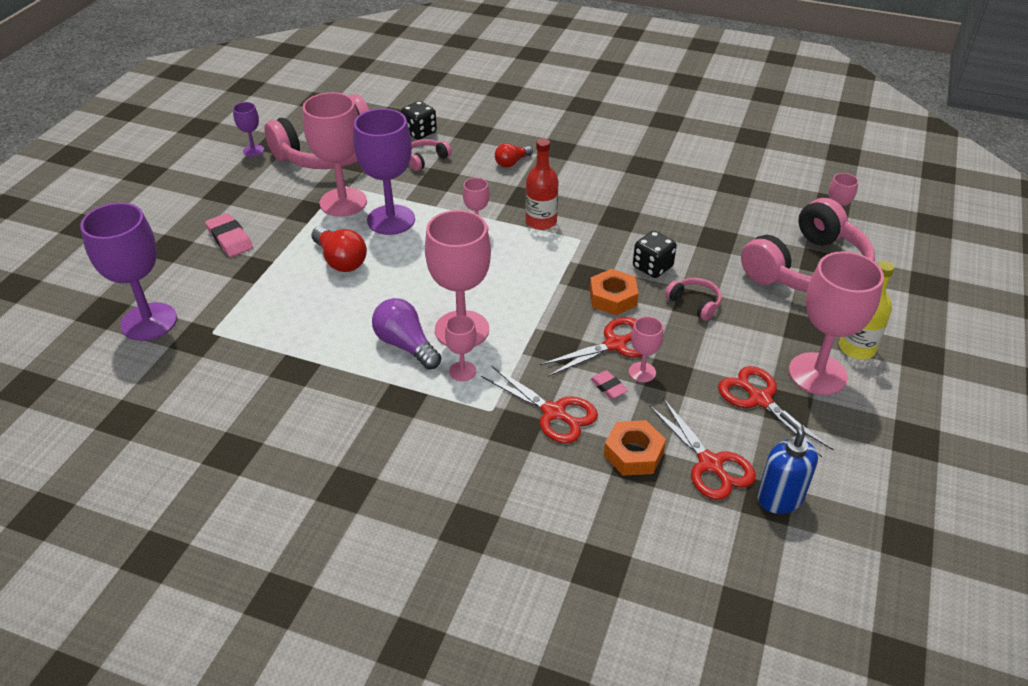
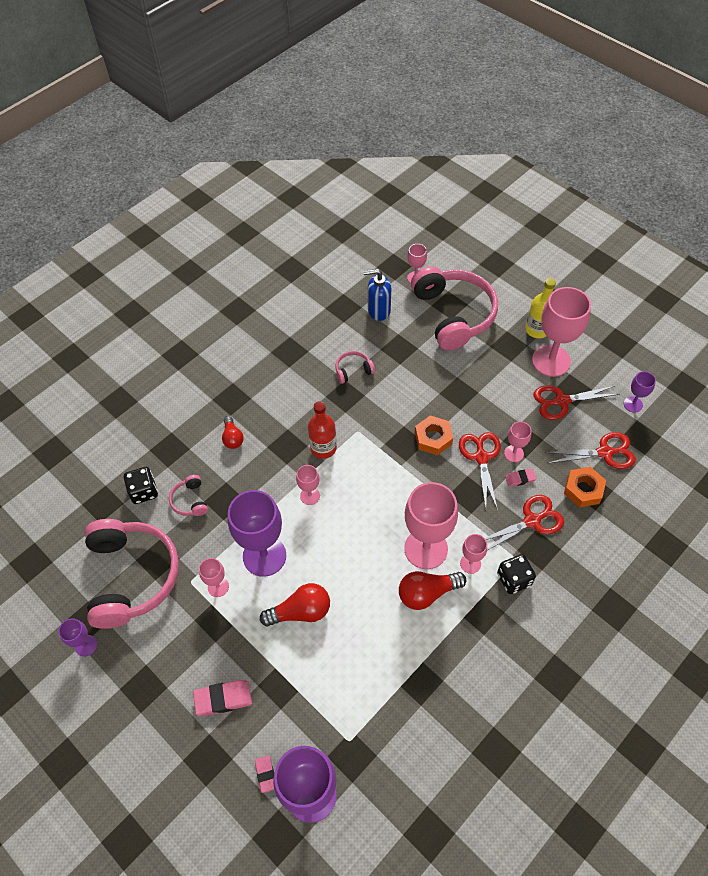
camera: 65 degrees left, 15 degrees up
pink goblet [303,92,367,217] -> pink goblet [199,558,229,597], size x0.48
purple light bulb [372,298,441,370] -> red light bulb [399,571,466,610]
black dice [633,231,677,278] -> black dice moved to [497,554,536,594]
pink headphones [665,278,722,321] -> pink headphones moved to [335,351,375,384]
blue soap dispenser [757,411,818,514] -> blue soap dispenser moved to [363,269,391,321]
none -> pink eraser [255,755,274,793]
none -> purple goblet [624,371,656,413]

